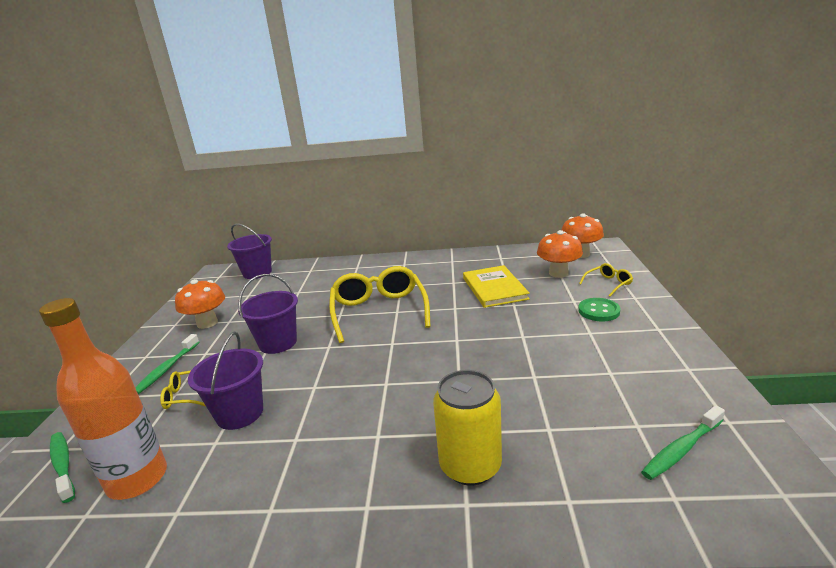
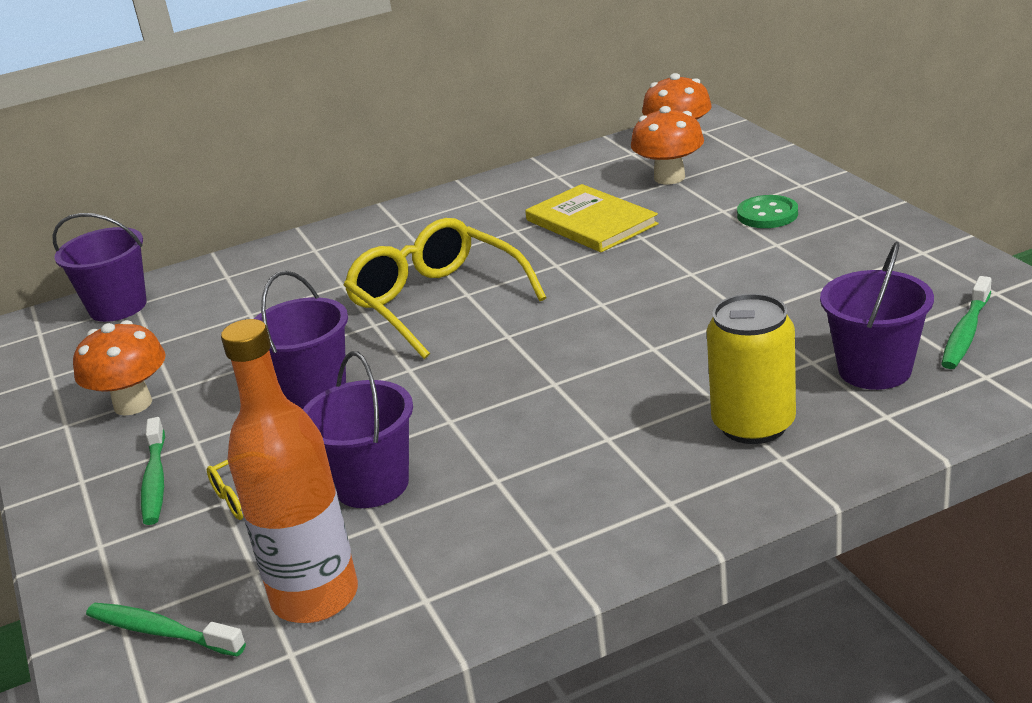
camera: 25 degrees left, 5 degrees up
yellow glasses [579,263,633,296] -> none
none -> purple bucket [820,241,934,390]

